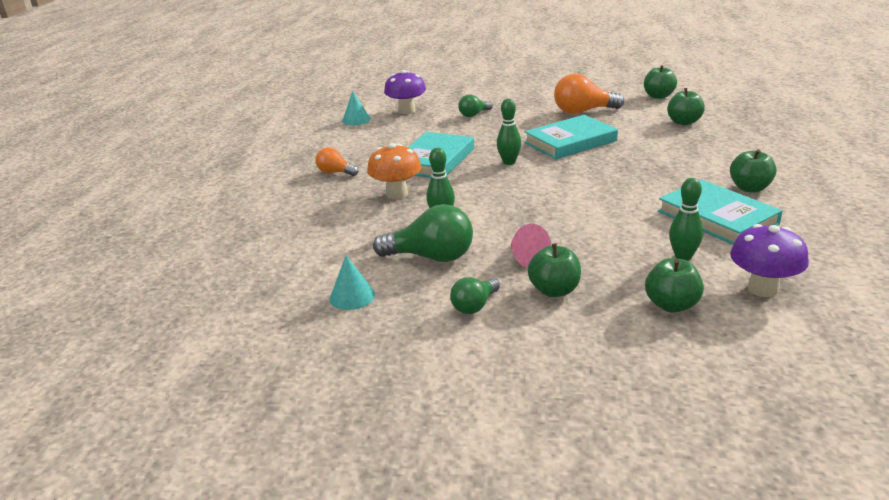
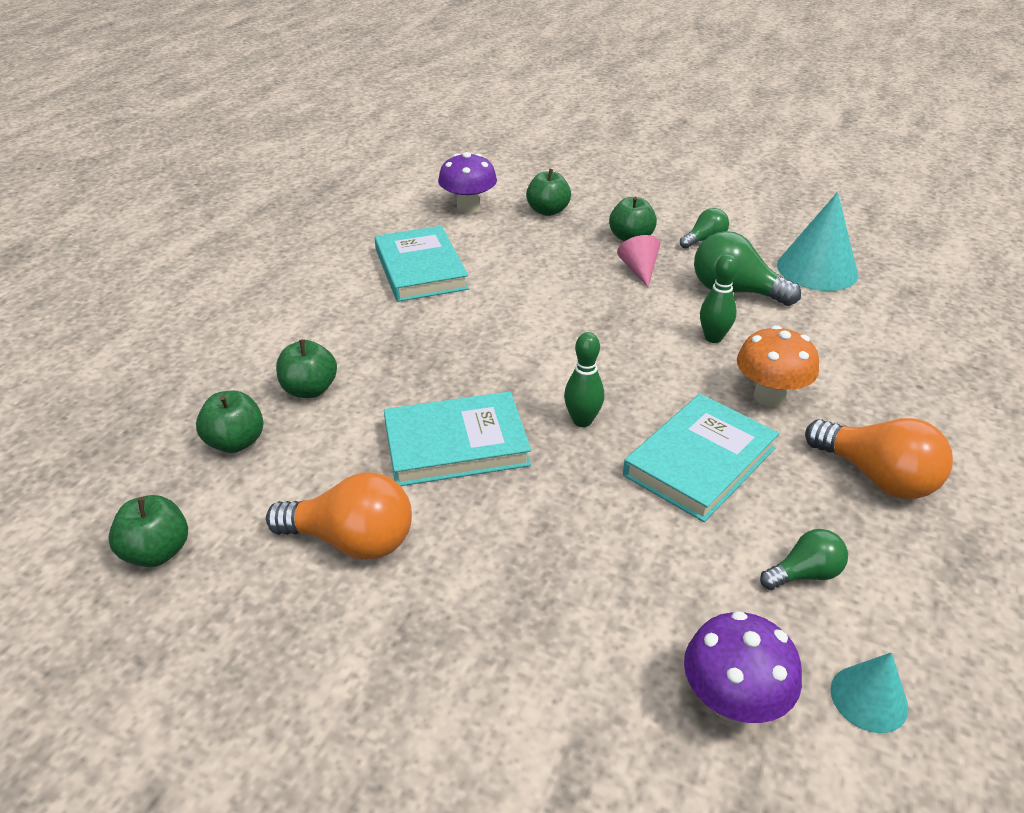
camera: 165 degrees left, 10 degrees up
orange light bulb [315,147,358,176] -> orange light bulb [805,418,953,499], size x1.74
turquoise cone [330,255,375,310] -> turquoise cone [777,192,859,291], size x1.82
green light bulb [458,94,493,117] -> green light bulb moved to [760,529,848,590]
green bowling pin [669,178,703,261] -> none
green apple [730,149,777,193] -> green apple moved to [276,339,337,398]

